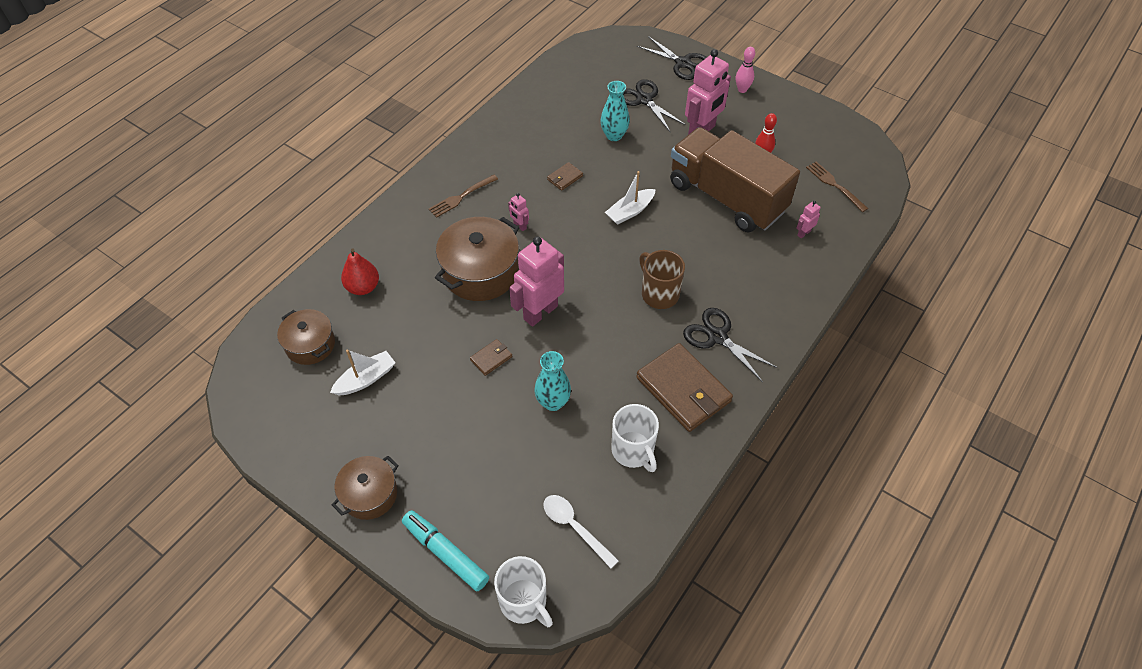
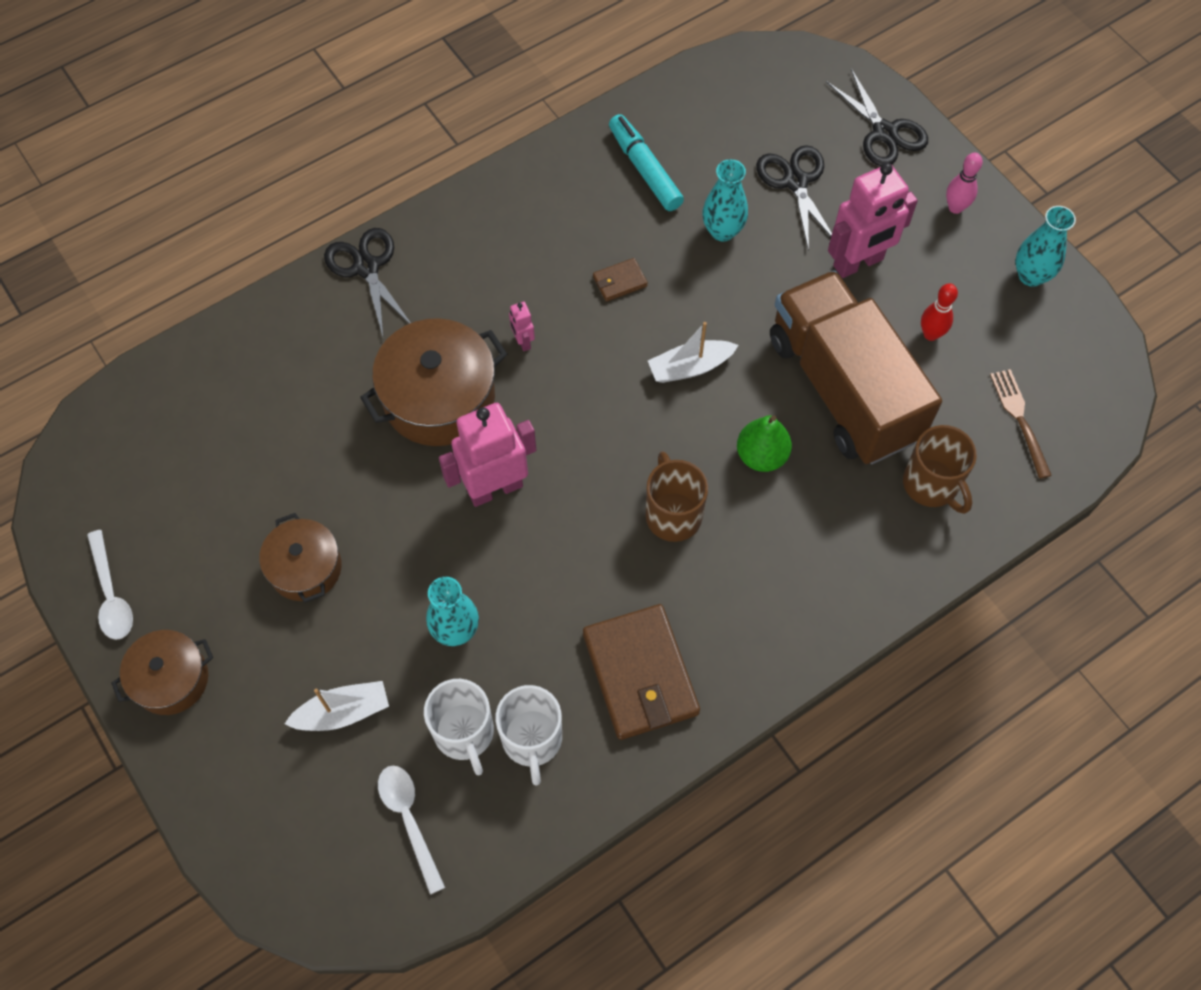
camera: 20 degrees right, 10 degrees up
brown pot [277,309,335,365] -> brown pot moved to [259,513,342,603]
white boat [330,350,396,395] -> white boat moved to [285,681,389,731]
red pear [341,248,379,295] -> none
turquoise marker [402,510,489,591] -> turquoise marker moved to [609,114,684,211]
brown fork [429,174,498,218] -> none
brown wallet [470,339,512,376] -> none
white mug [494,556,553,627] -> white mug moved to [424,679,494,776]
black scissors [683,308,778,382] -> black scissors moved to [324,228,410,336]
pink robot [796,201,821,238] -> brown mug [903,425,977,514]
none -> white spoon [87,530,133,640]
none -> green pear [737,415,792,472]
none -> turquoise vase [1015,206,1076,287]

